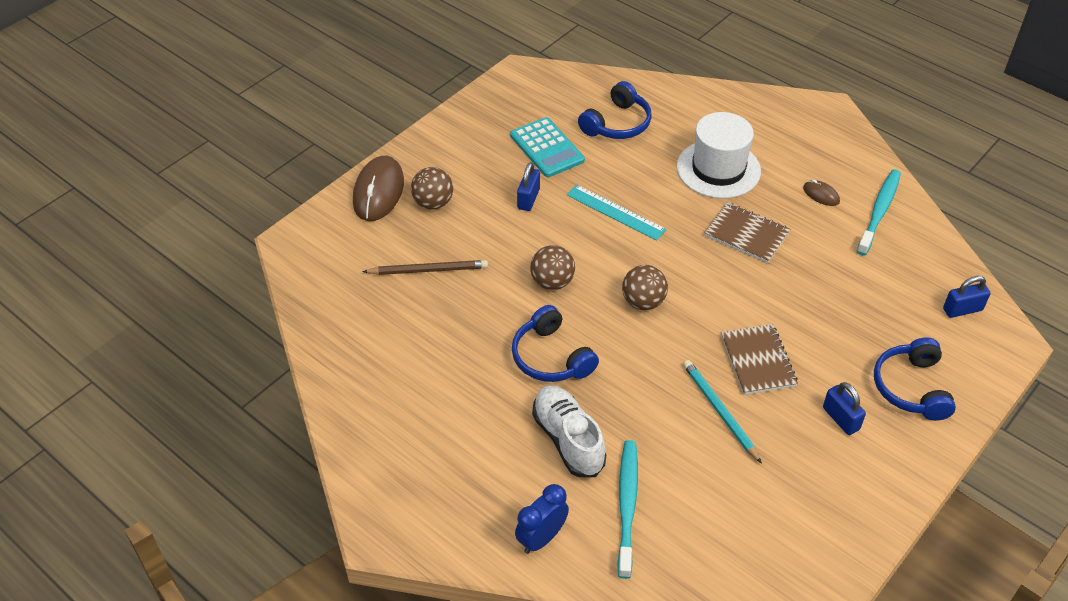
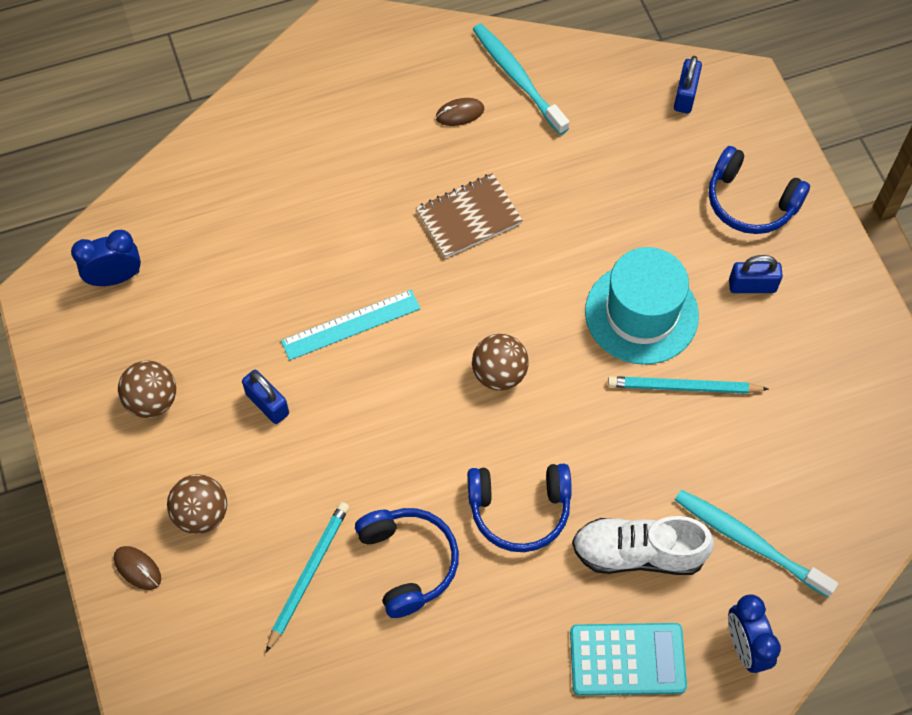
camera: 60 degrees left, 15 degrees up
brown mouse [353,156,404,221] -> brown mouse [114,546,161,590], size x0.47
brown pencil [362,260,488,275] -> turquoise pencil [266,502,349,653]
turquoise calculator [510,117,585,177] -> turquoise calculator moved to [570,623,687,695]
brown ball [530,245,575,290] -> brown ball moved to [118,361,176,418]
blue headphones [578,81,652,139] -> blue headphones moved to [355,508,459,618]
white hat [677,112,761,199] -> none
brown notebook [721,324,798,395] -> turquoise hat [585,247,699,365]
none -> blue clock [71,230,141,286]

